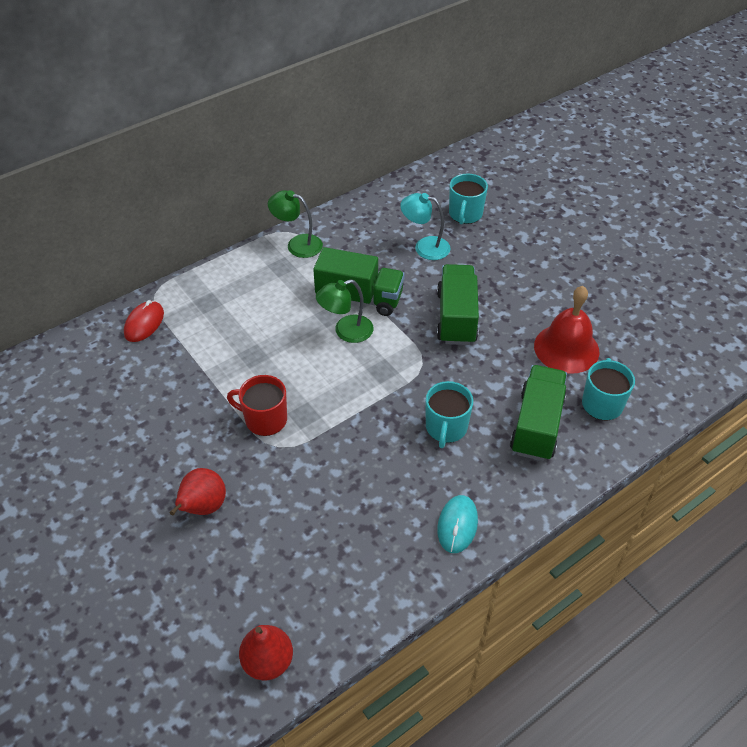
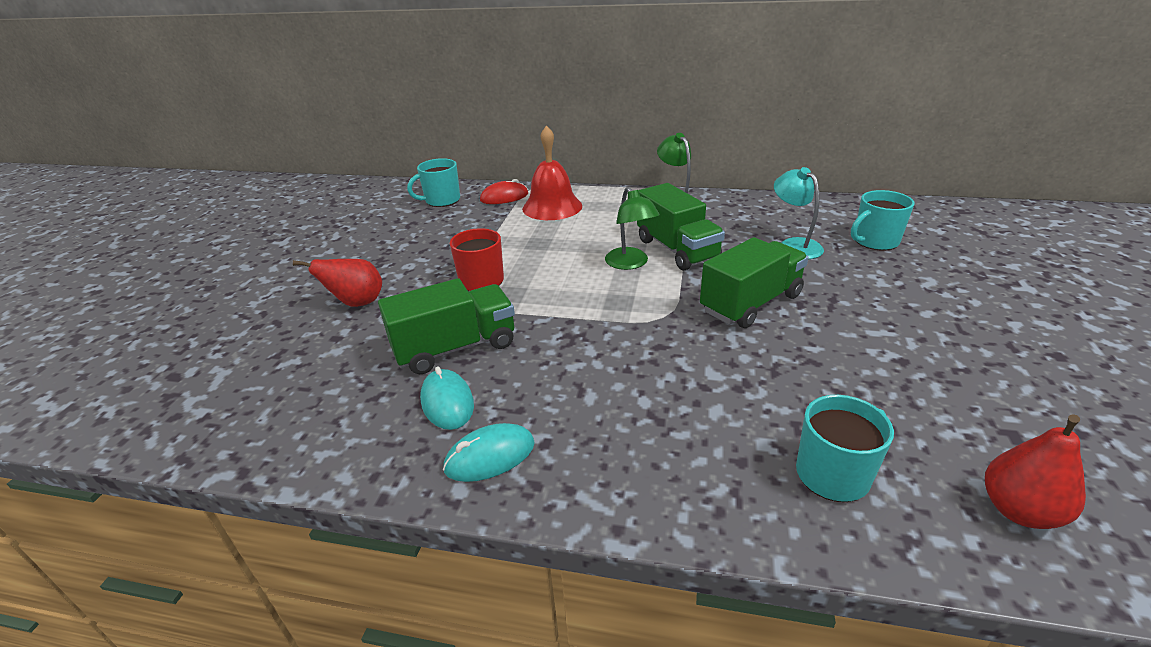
camera: 50 degrees right, 15 degrees down
red pear [239,625,293,680] -> red pear moved to [985,414,1086,529]
green lamp [316,279,374,343] -> green lamp turned 135 degrees counterclockwise [605,187,660,270]
turquoise mug [426,381,473,448] -> turquoise mug moved to [407,158,460,207]
green truck [510,365,567,461] -> green truck moved to [378,278,515,374]
red bell [534,286,600,374] -> red bell moved to [522,125,582,220]
none -> turquoise mouse [420,367,474,430]

